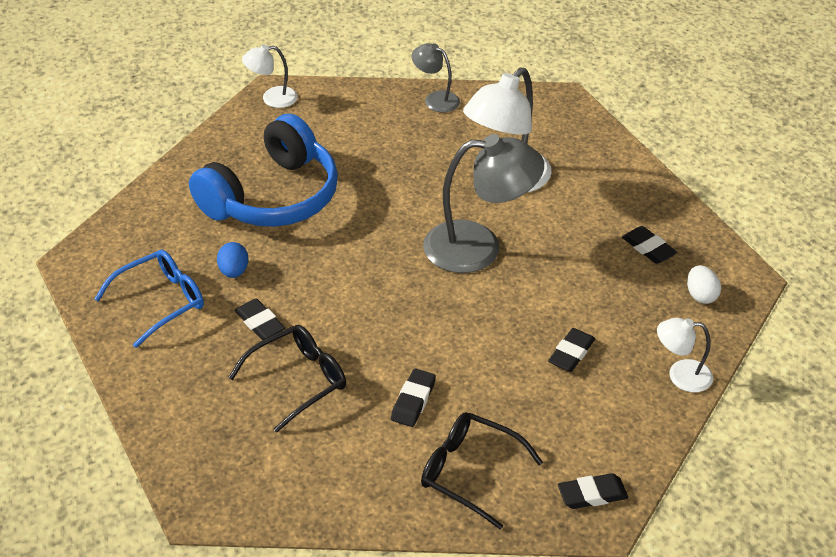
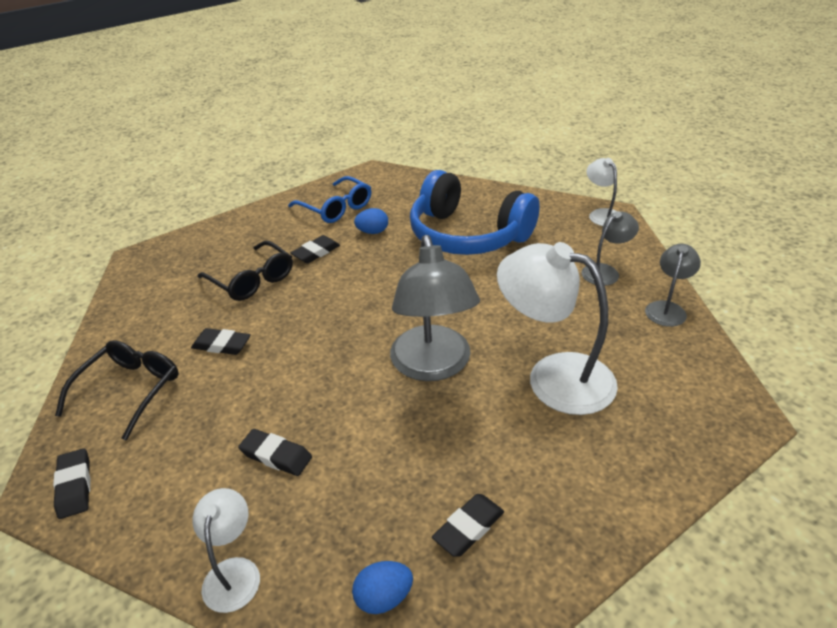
camera: 85 degrees right, 5 degrees down
white egg [687,265,721,304] -> blue egg [352,561,413,614]
none -> grey lamp [581,211,639,286]

